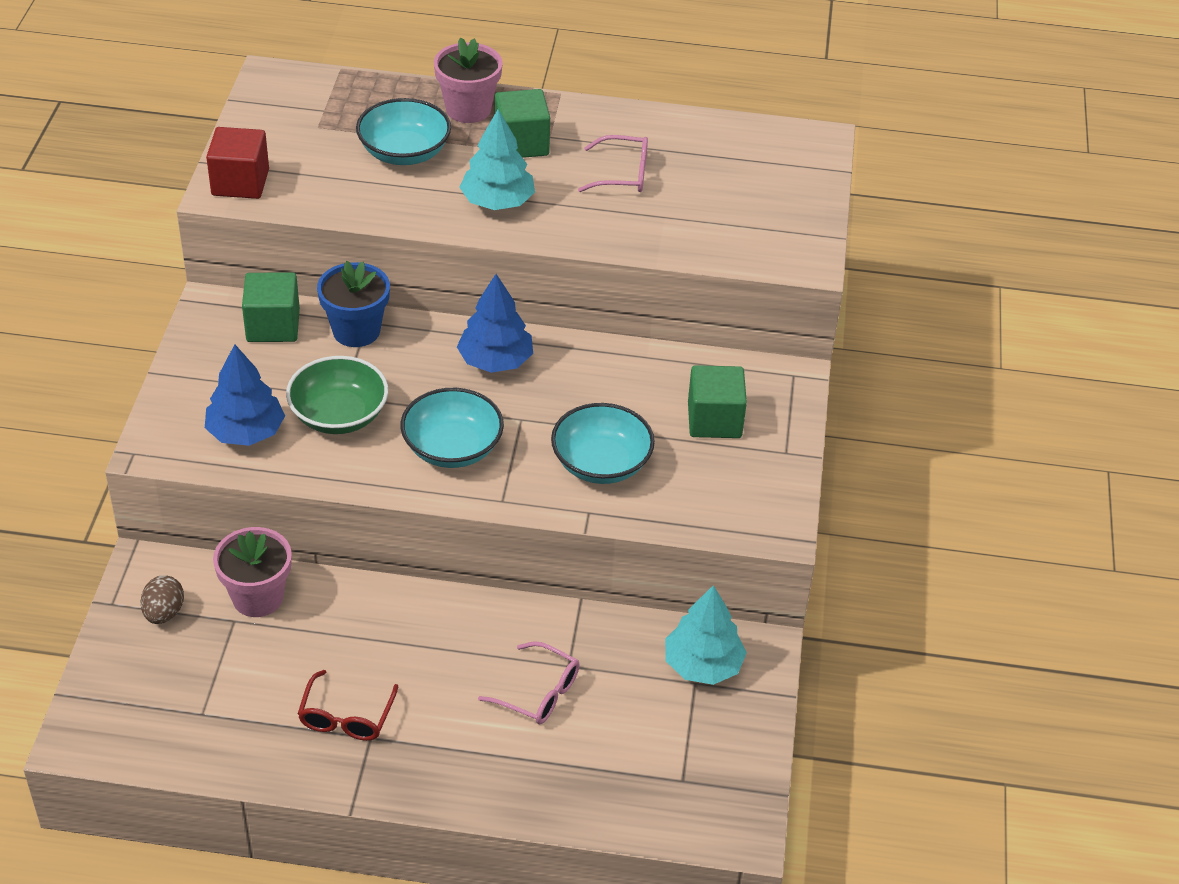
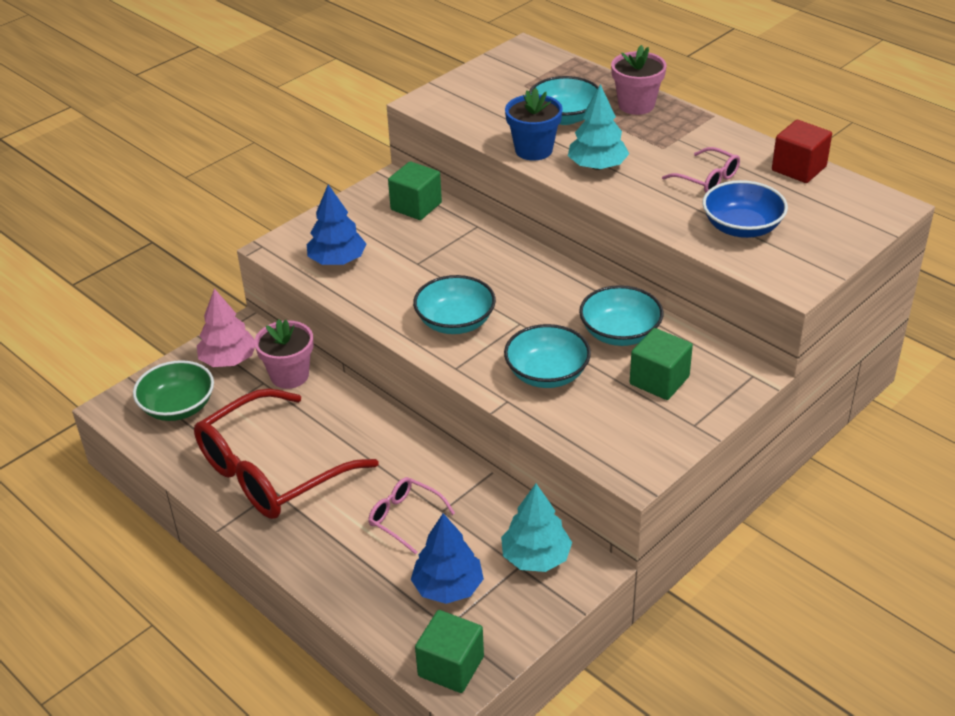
camera: 40 degrees right, 5 degrees down
brown egg [140,575,184,624] -> pink tree [197,288,255,367]
red cube [206,127,269,199] -> red cube moved to [772,120,832,183]
green bowl [286,356,388,434] -> green bowl moved to [133,360,214,421]
red glasses [298,670,399,741] -> red glasses [194,388,378,519], size x2.21
blue flower pot [317,261,390,347] -> blue flower pot moved to [505,88,563,161]
blue tree [457,274,533,373] -> blue tree moved to [411,513,484,604]
pink glasses [478,641,580,724] -> pink glasses turned 150 degrees clockwise [368,477,455,554]
green cube [495,89,550,158] -> green cube moved to [415,610,484,693]
none -> turquoise bowl [579,285,664,346]
none -> blue bowl [702,180,788,238]

